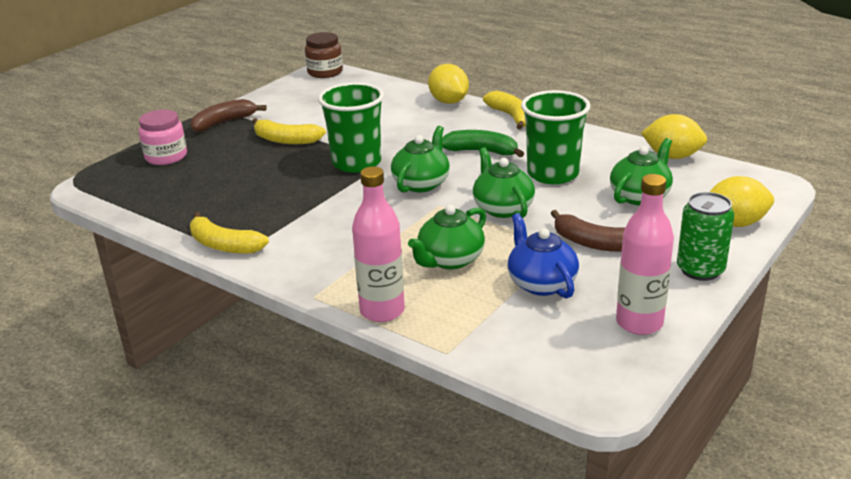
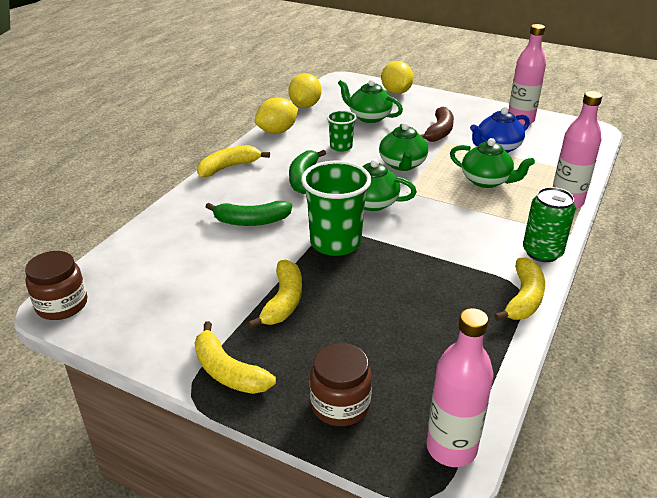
camera: 100 degrees left, 5 degrees up
pink jar [139,110,187,165] -> brown jar [310,343,372,426]
brown banana [190,99,267,132] -> yellow banana [195,321,276,394]
yellow lemon [428,64,469,104] -> yellow lemon moved to [255,97,298,134]
green teapot [473,147,535,218] -> green teapot turned 60 degrees counterclockwise [379,123,428,171]
green cup [521,90,591,184] -> green cup [327,110,356,152], size x0.55
green can [677,192,734,281] -> green can moved to [523,187,576,262]
none -> green banana [205,201,292,226]
none -> pink bottle [426,308,494,467]

